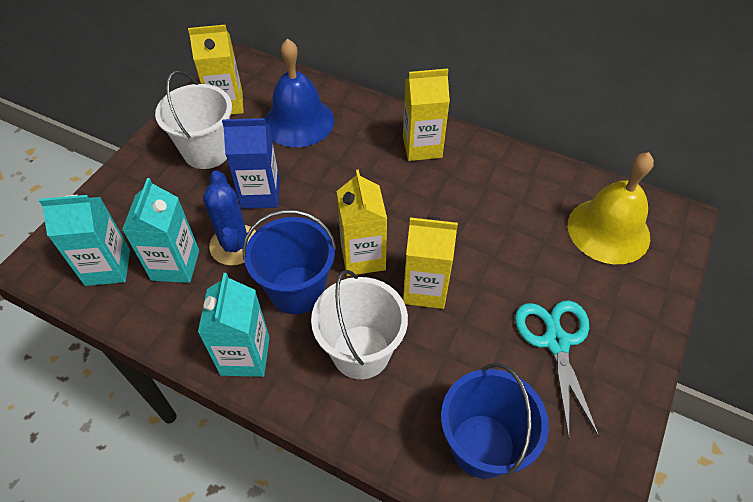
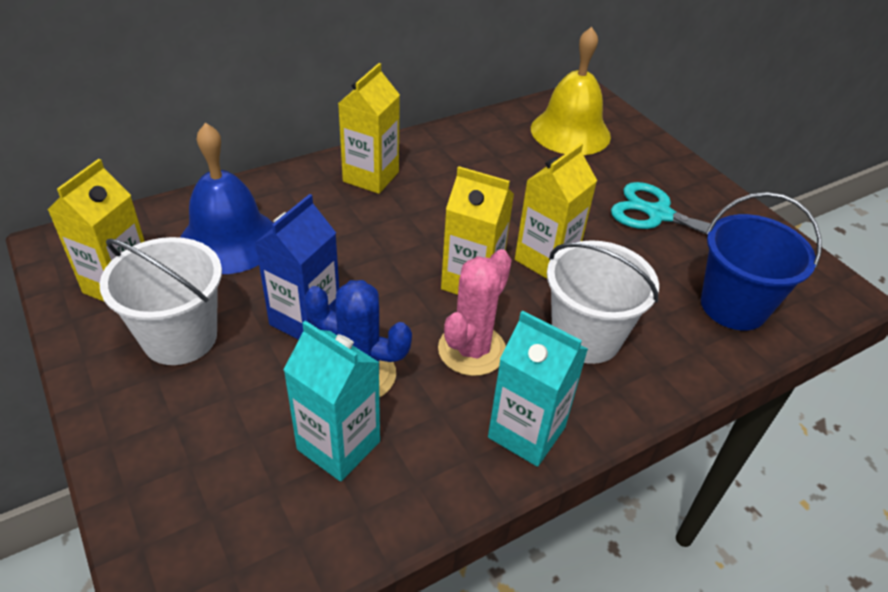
camera: 60 degrees left, 10 degrees down
turquoise carton [39,195,130,286] -> none
blue bucket [242,210,336,314] -> pink cactus [438,249,512,376]

